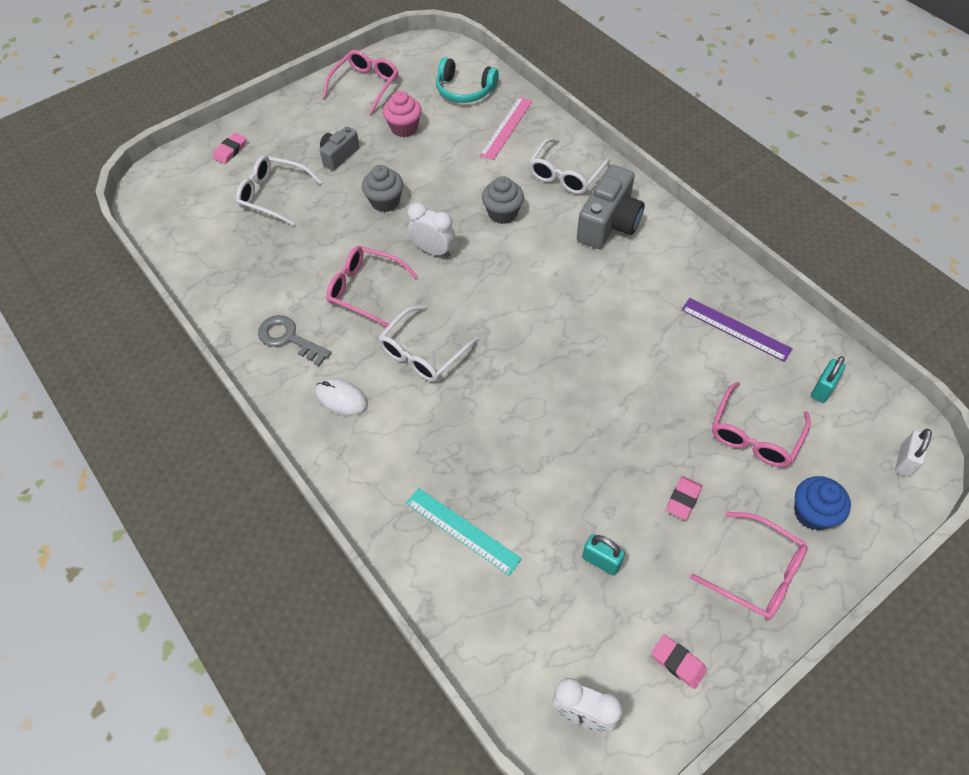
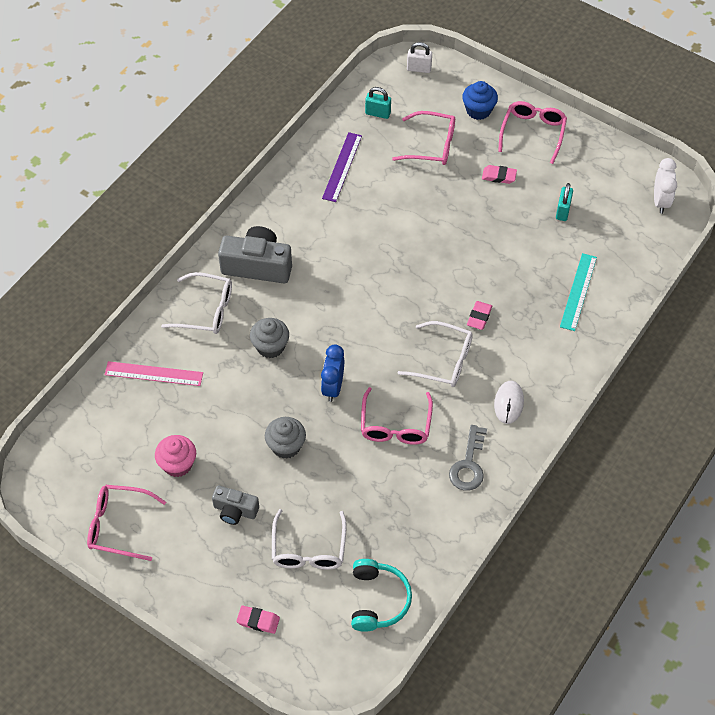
camera: 110 degrees left, 0 degrees up
white clock [408,202,455,257] -> blue clock [321,344,344,402]
turquoise headphones [436,57,499,103] -> turquoise headphones moved to [351,559,412,632]
pink eraser [651,635,707,689] -> pink eraser moved to [467,301,492,330]

